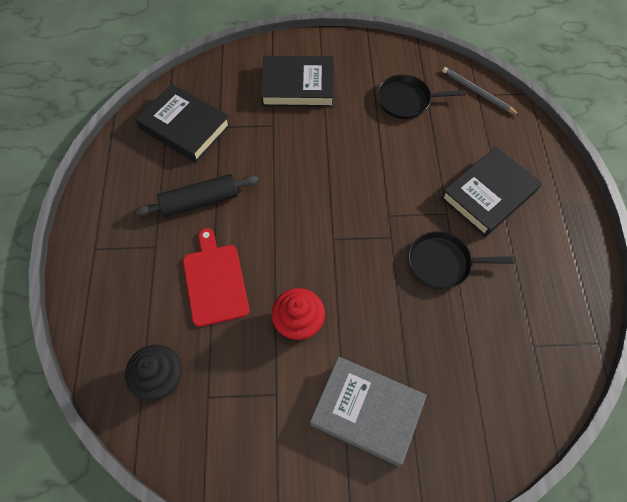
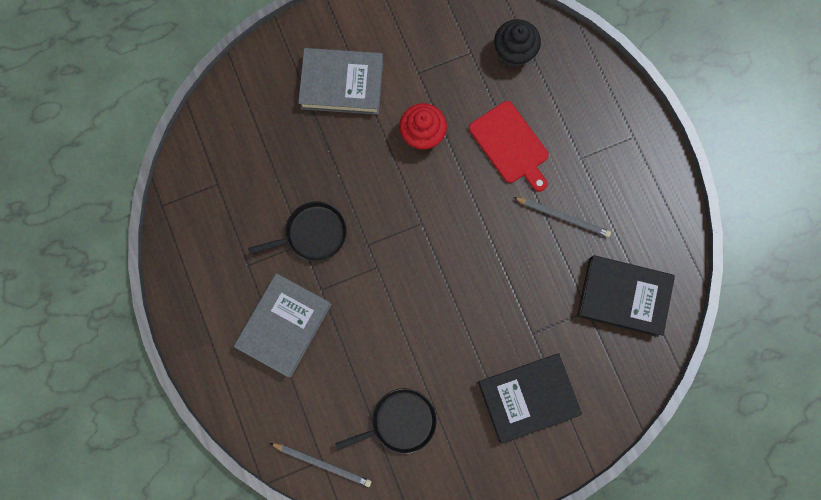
camera: 160 degrees right, 15 degrees up
black rolling pin [135,174,259,217] -> grey pencil [513,197,611,237]
black book [441,147,542,237] -> grey book [234,273,332,378]

